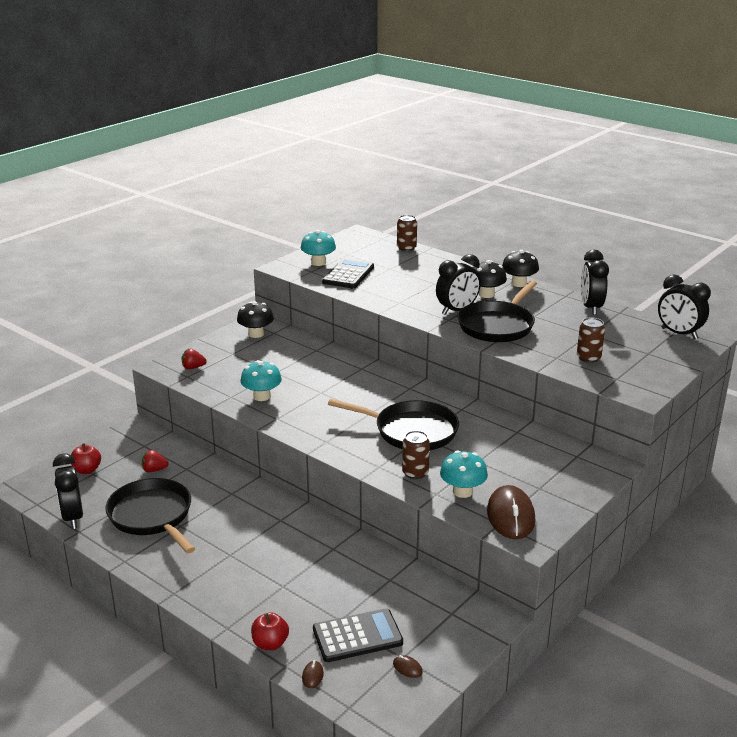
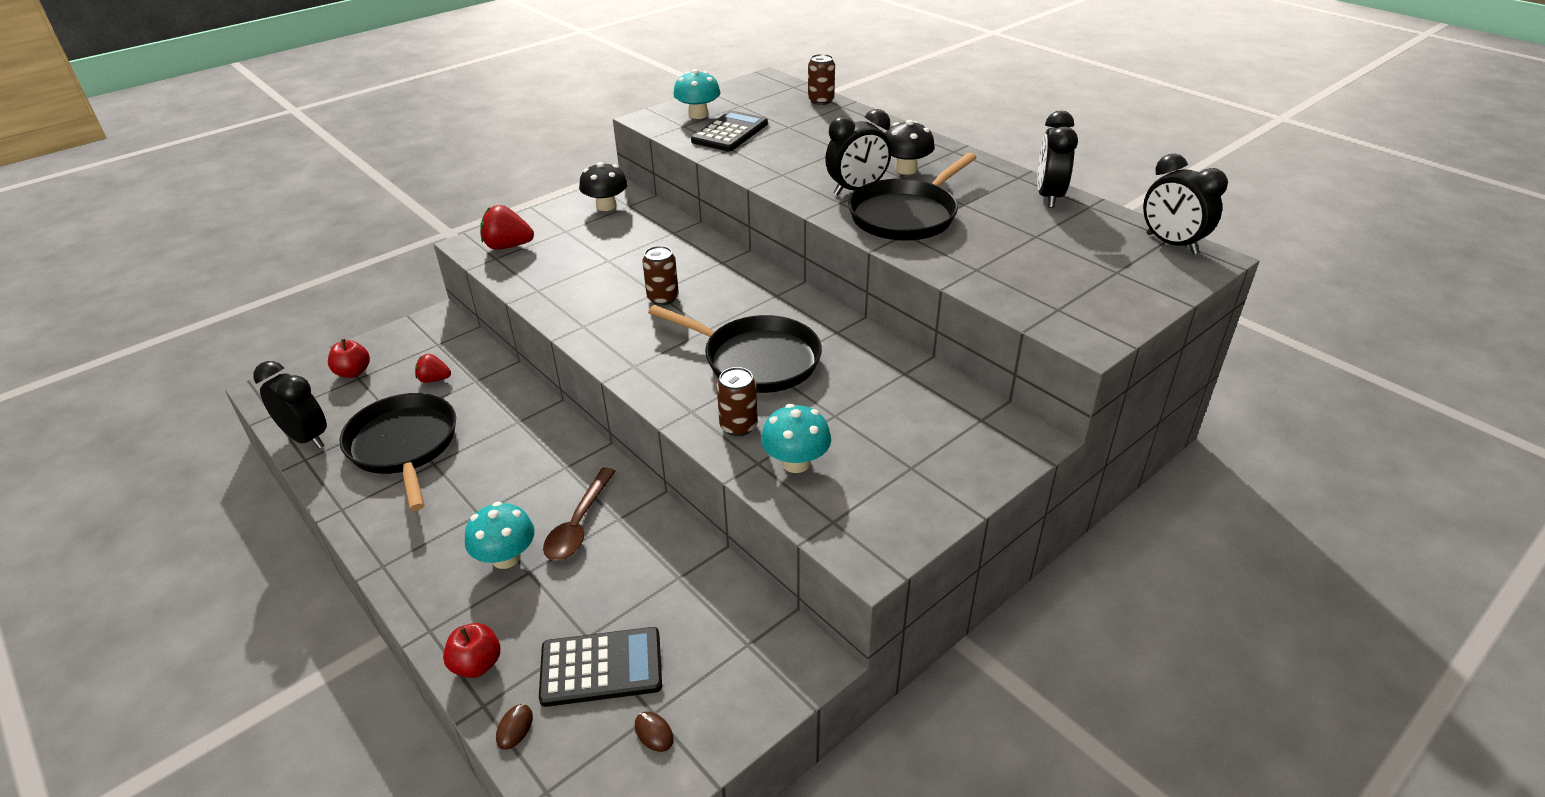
camera: 10 degrees right, 10 degrees up
black clock [53,454,83,529] -> black clock turned 135 degrees clockwise [253,361,327,449]
red strawberry [181,348,207,369] -> red strawberry [480,205,534,250], size x1.61
turquoise mushroom [241,360,282,401] -> turquoise mushroom moved to [465,502,535,569]
brown mouse [487,485,535,539] -> none
black mushroom [502,250,539,287] -> none
brown can [577,318,605,363] -> brown can moved to [642,246,679,305]
none -> brown spoon [543,468,616,561]

